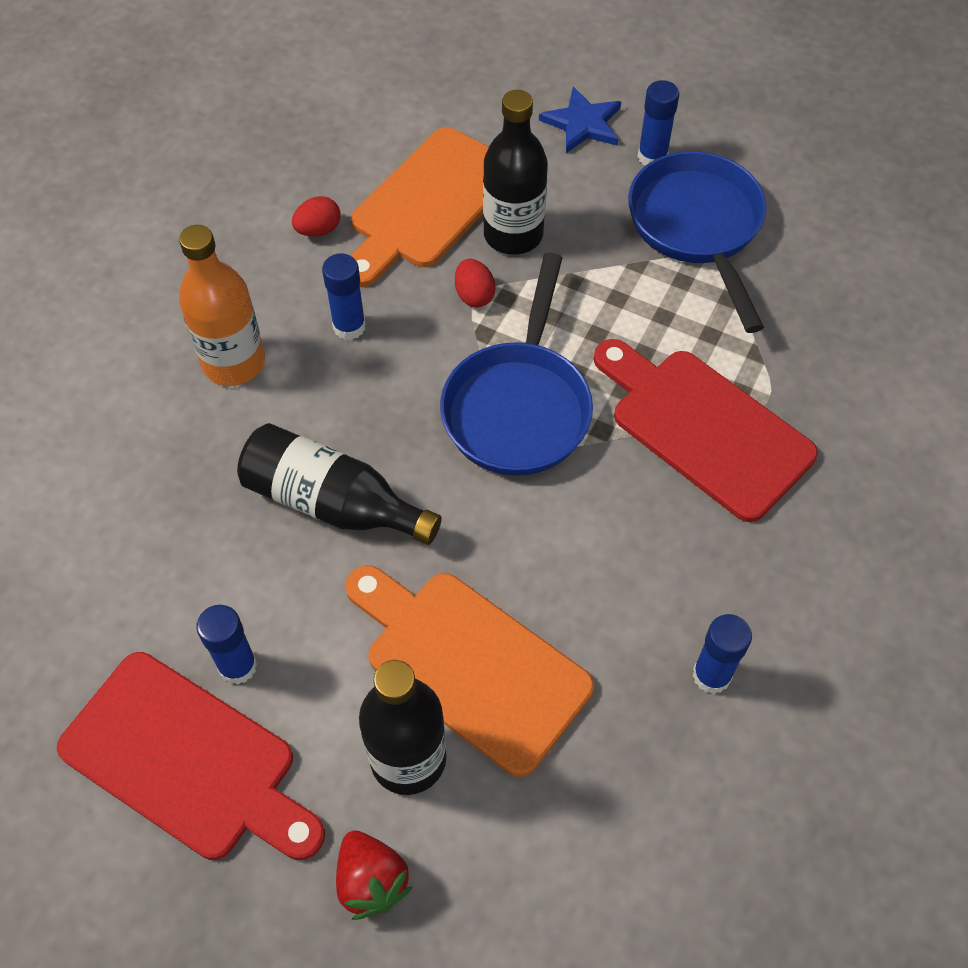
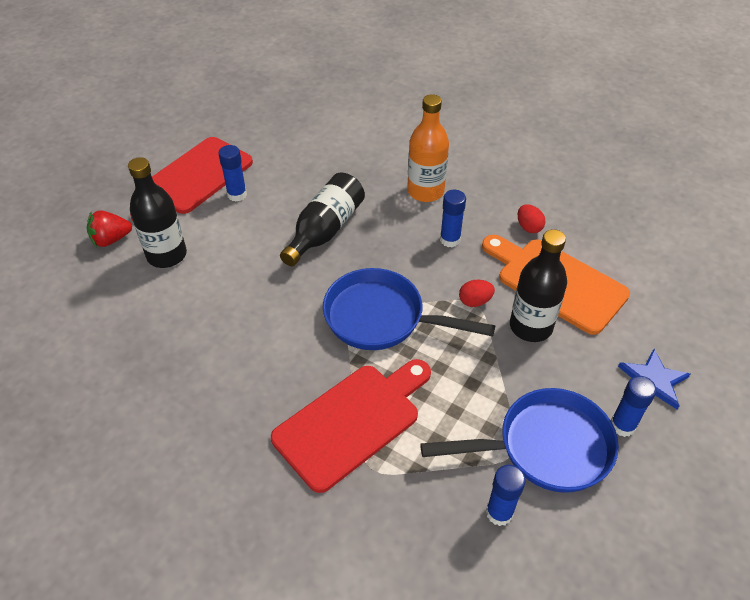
camera: 95 degrees right, 10 degrees down
orange cutting board [345,565,594,777] -> none
blue glue stick [692,614,752,694] -> blue glue stick moved to [486,465,526,526]

